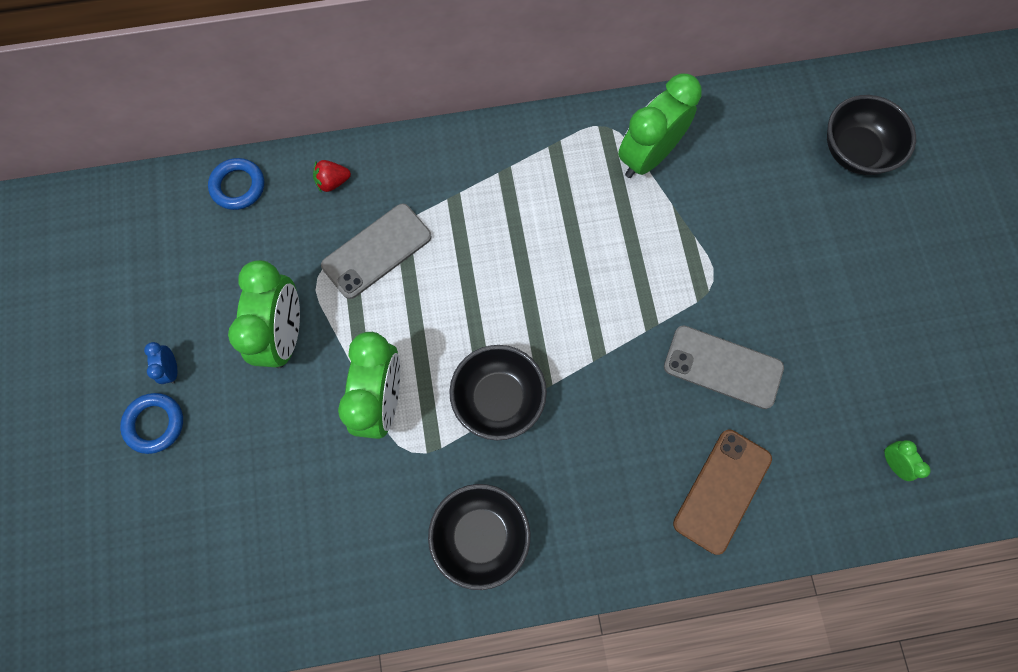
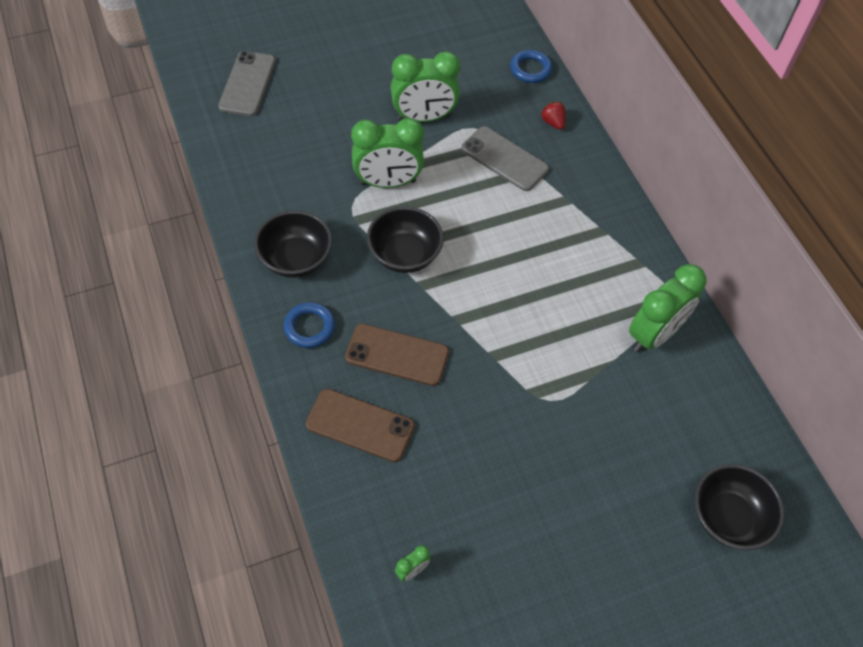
camera: 75 degrees right, 15 degrees down
blue ring [120,393,183,454] -> blue ring moved to [284,302,335,348]
blue clock [144,342,177,384] -> none
green clock [618,73,702,178] -> green clock turned 105 degrees clockwise [629,264,706,352]
grey phone [664,325,784,409] -> grey phone moved to [218,51,276,116]
none -> brown phone [345,324,449,386]

